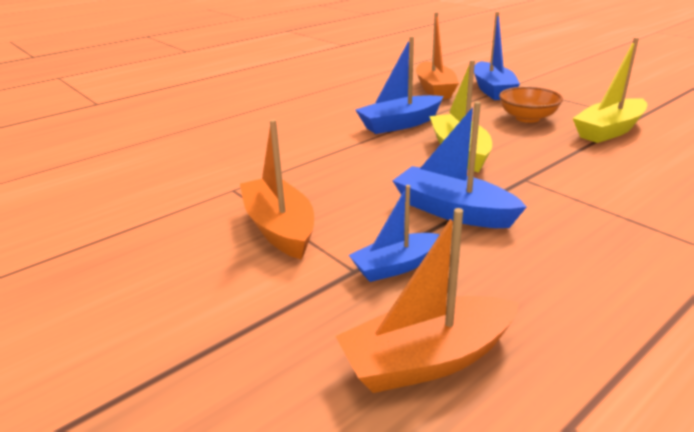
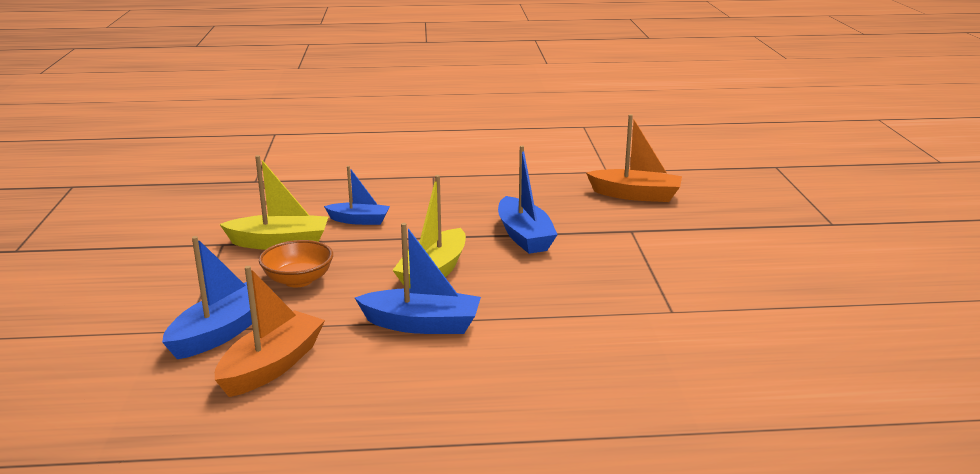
camera: 145 degrees left, 5 degrees down
orange boat [240,119,314,260] -> none
blue boat [349,185,440,282] -> blue boat moved to [324,166,390,225]

